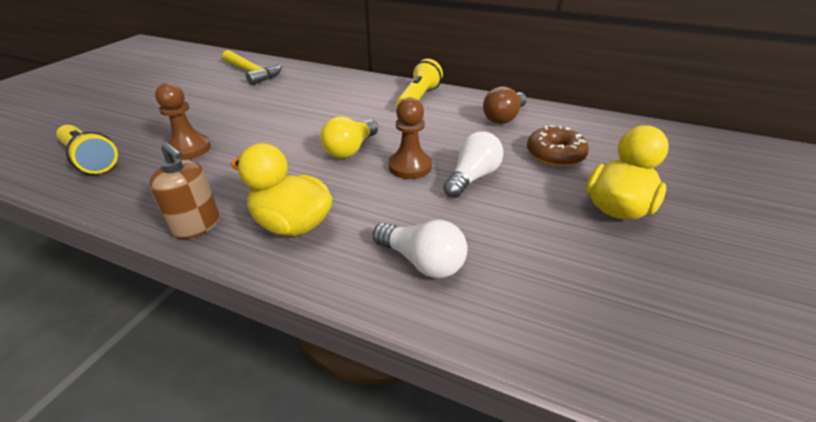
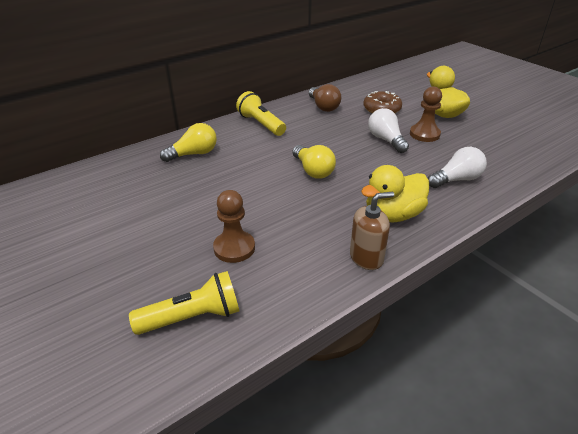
camera: 60 degrees left, 0 degrees up
yellow hammer [222,50,282,86] -> none
brown pawn [388,97,432,179] -> brown pawn moved to [410,86,442,142]
none -> yellow light bulb [160,123,217,162]

